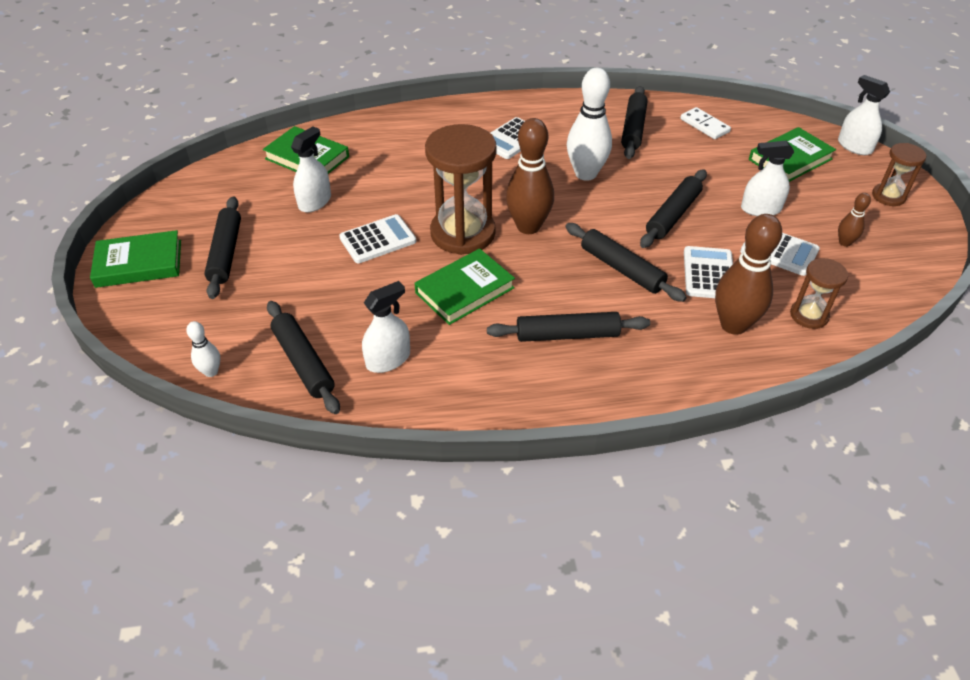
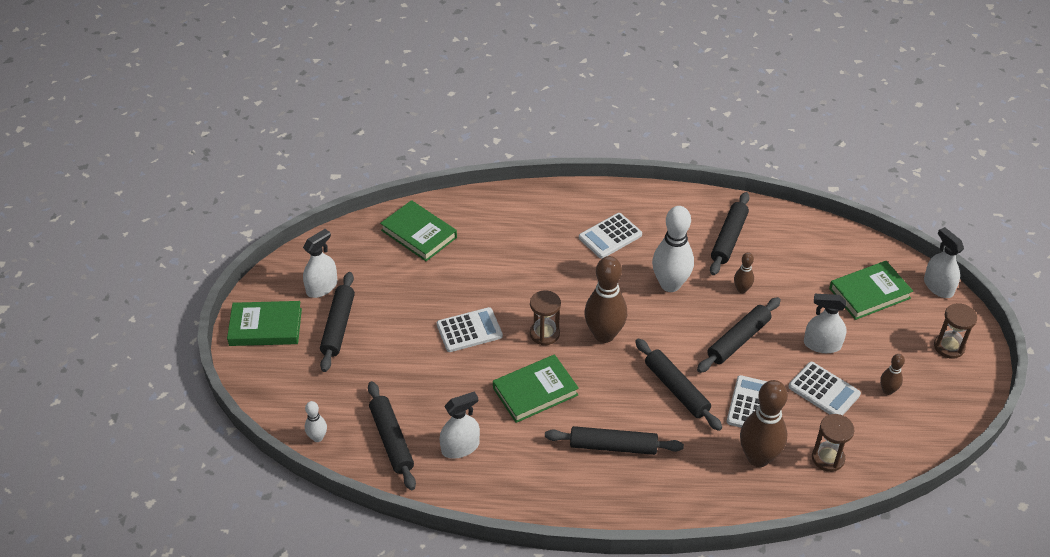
camera: 10 degrees right, 0 degrees up
white spray bottle [291,126,331,213] -> white spray bottle moved to [303,229,338,298]
brown hourglass [425,124,497,255] -> brown hourglass [530,290,561,345], size x0.52
white domino [680,107,731,139] -> none
none -> brown bowling pin [734,252,754,293]

